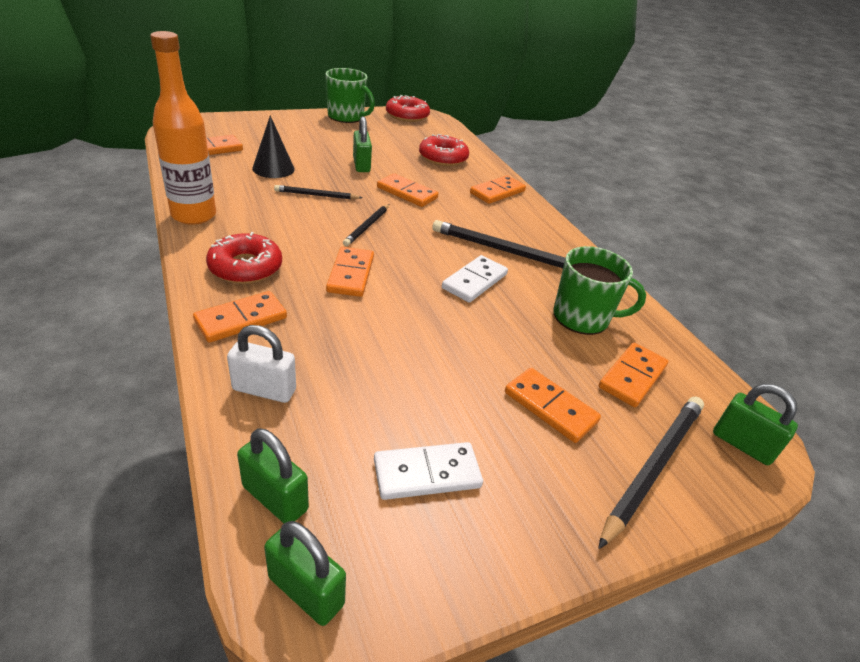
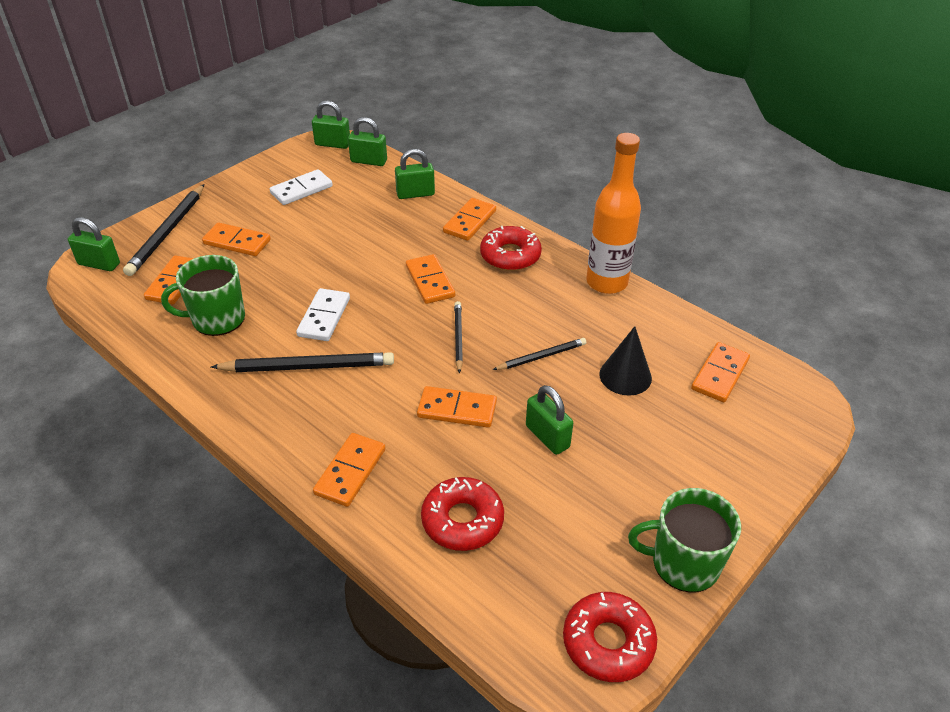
camera: 160 degrees right, 5 degrees up
white padlock [227,325,296,403] -> green padlock [395,149,435,199]

